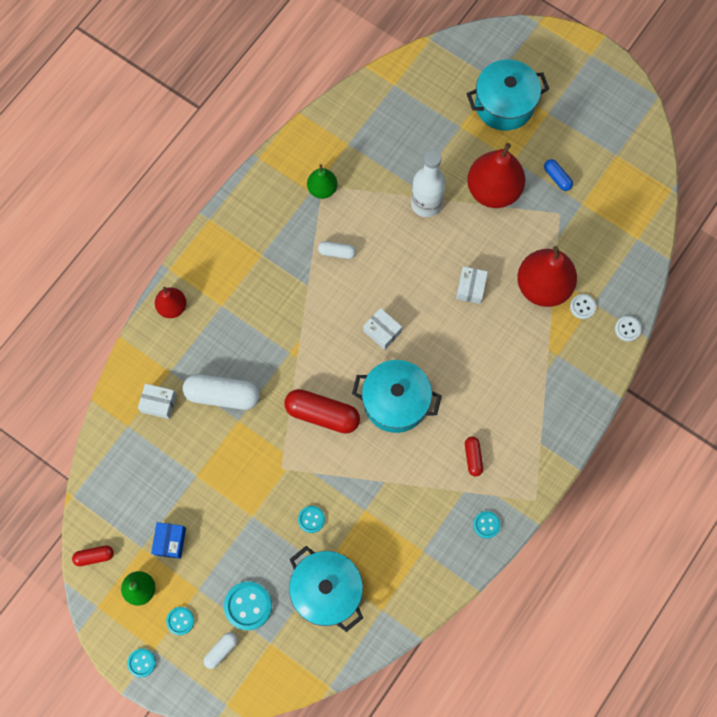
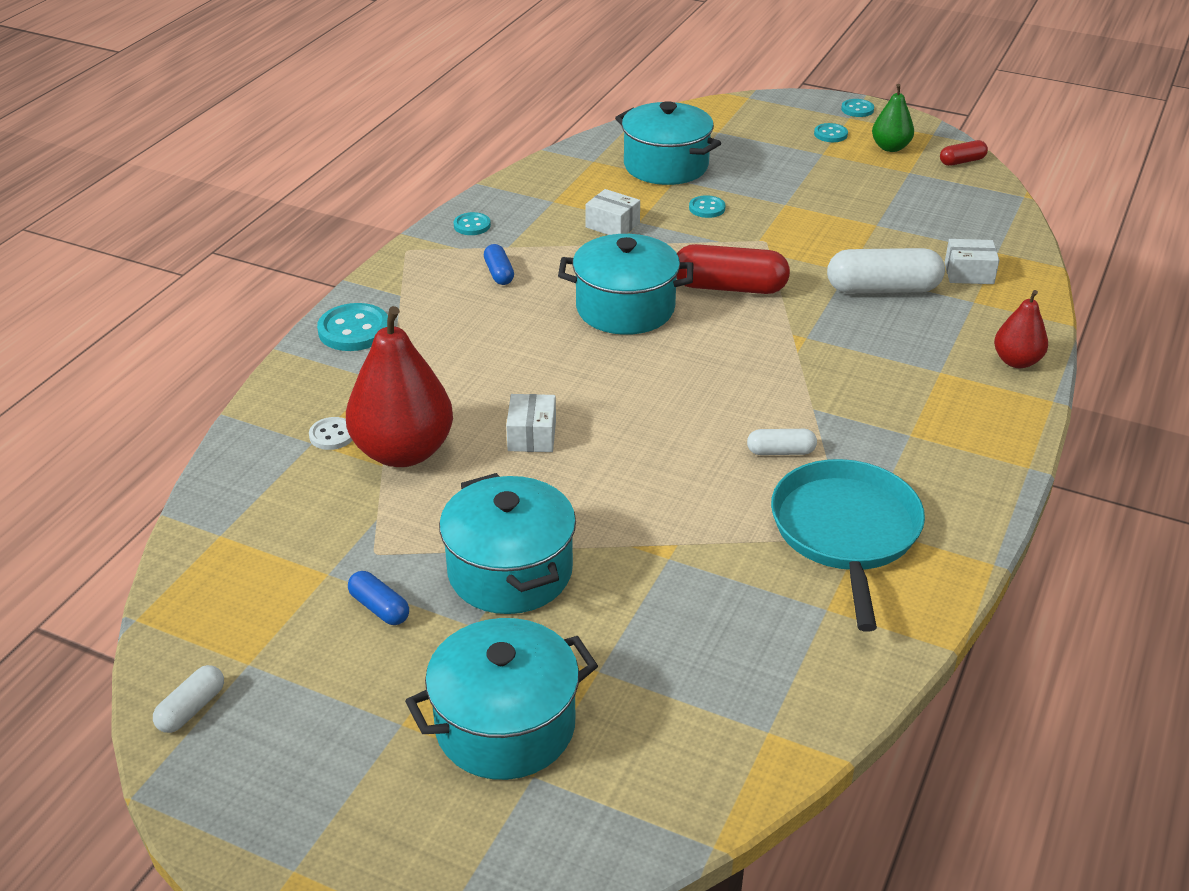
camera: 170 degrees right, 35 degrees down
blue box [151,522,186,559] -> none
white capsule [204,632,238,669] -> white capsule moved to [153,665,224,733]
turquoise button [224,581,272,630] -> turquoise button moved to [317,303,388,351]
green pear [307,164,338,199] -> turquoise pan [771,459,925,632]
white box [363,308,402,350] -> white box moved to [585,189,640,235]
white bottle [411,150,446,217] -> none
red capsule [465,437,483,476] -> blue capsule [484,244,514,285]
red pear [467,143,525,208] -> turquoise pot [439,473,576,614]
white button [615,316,641,342] -> none

